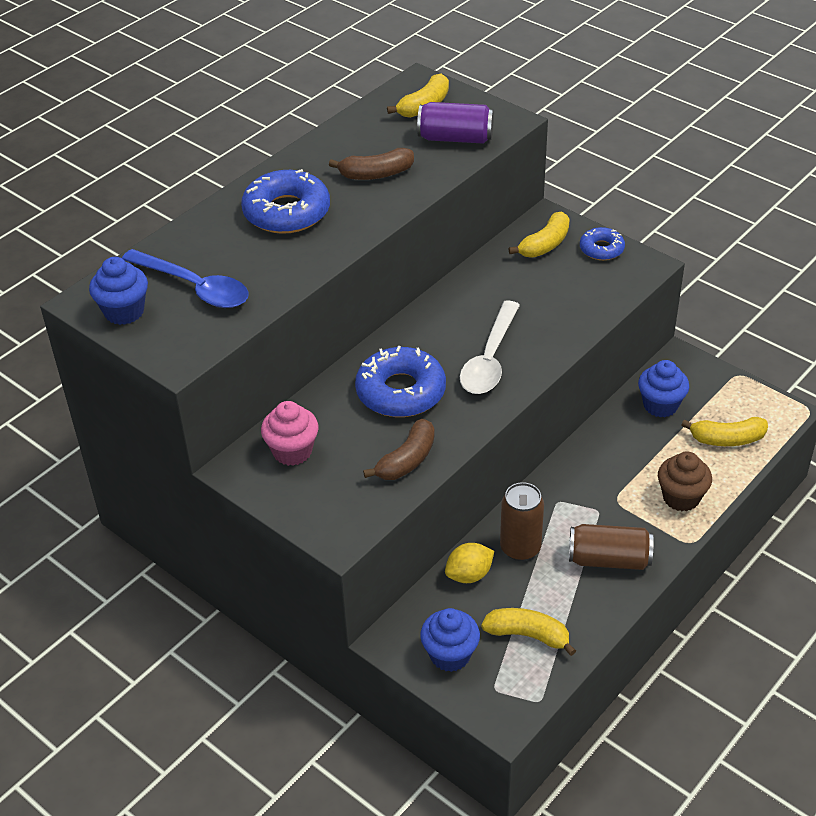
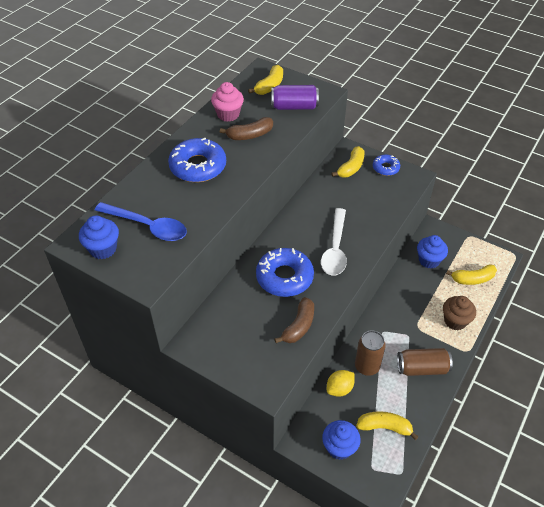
camera: 10 degrees left, 5 degrees up
pink cupcake [261,401,318,466] -> pink cupcake moved to [211,82,244,122]

